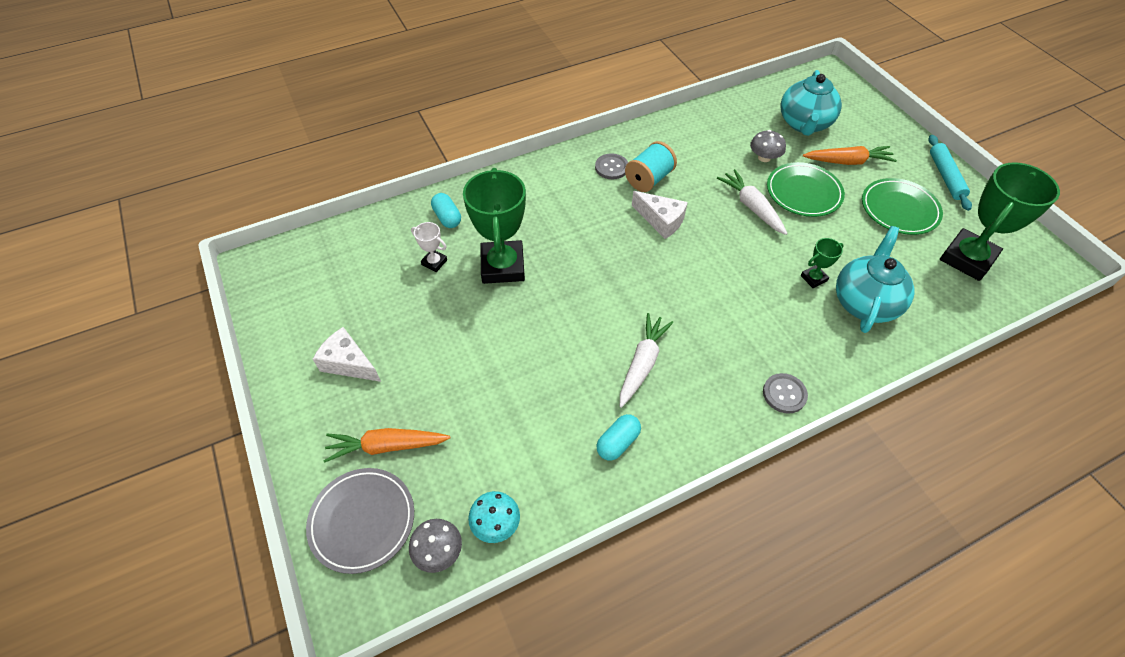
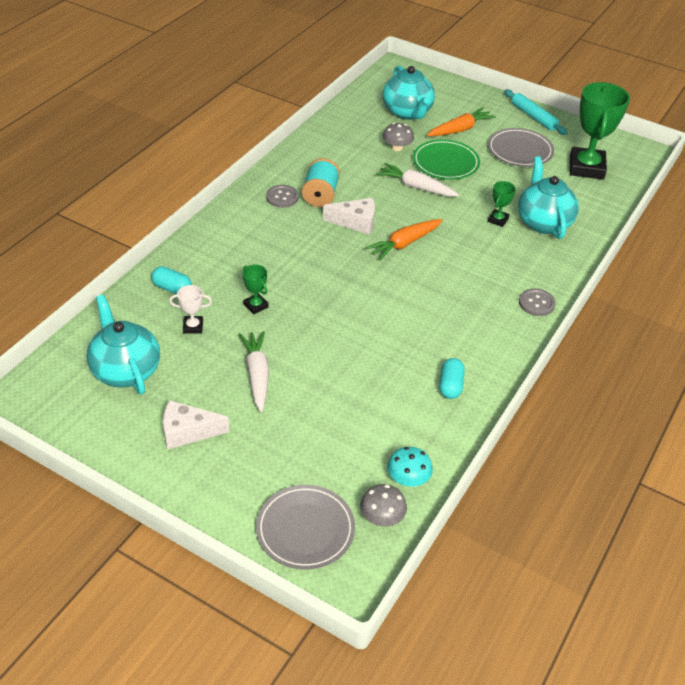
camera: 35 degrees left, 10 degrees down
orange carrot [324,428,450,463] -> orange carrot moved to [365,219,443,260]
green trophy [463,168,526,284] -> green trophy [243,265,269,314], size x0.45
white carrot [620,313,673,408] -> white carrot moved to [239,331,269,412]
green plate [862,178,943,235] -> grey plate [488,128,554,167]
none -> turquoise teapot [87,295,160,394]

